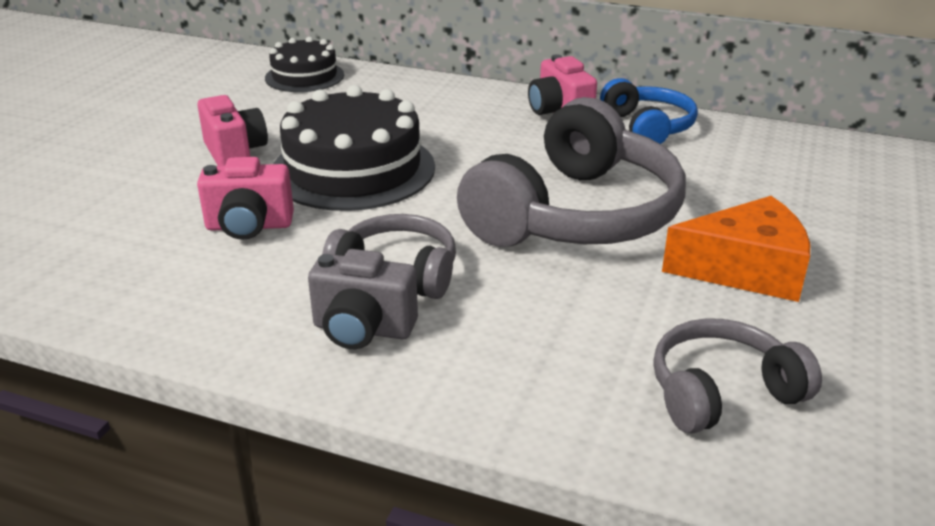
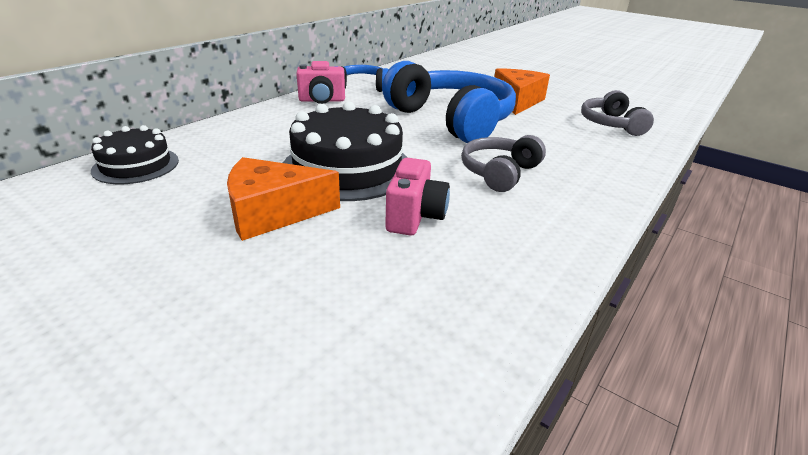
camera: 75 degrees left, 0 degrees up
pink camera [197,95,268,166] -> orange cheese [227,157,340,241]
grey camera [308,249,418,349] -> none
grey headphones [457,97,686,247] -> blue headphones [382,61,516,143]

